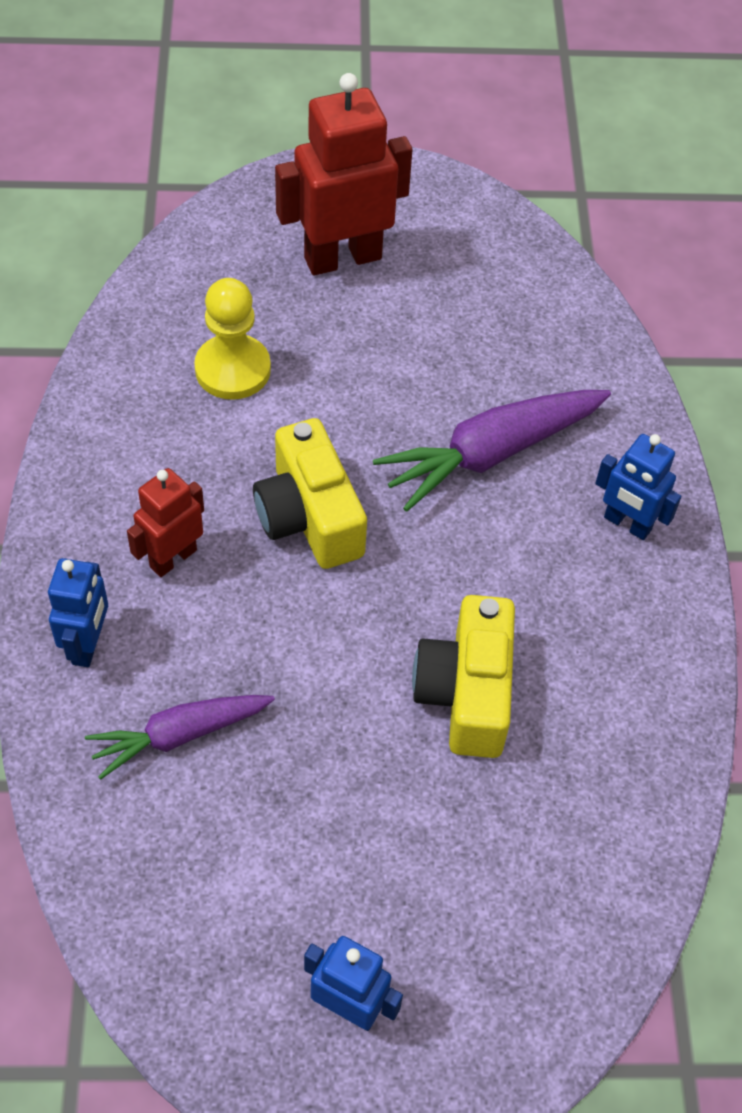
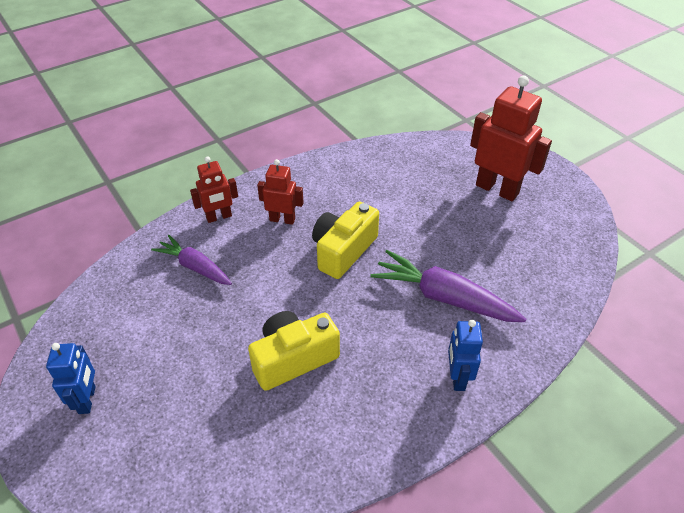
camera: 60 degrees right, 10 degrees down
blue robot [48,558,108,667] -> red robot [190,156,238,223]
yellow pawn [194,278,271,400] -> none

